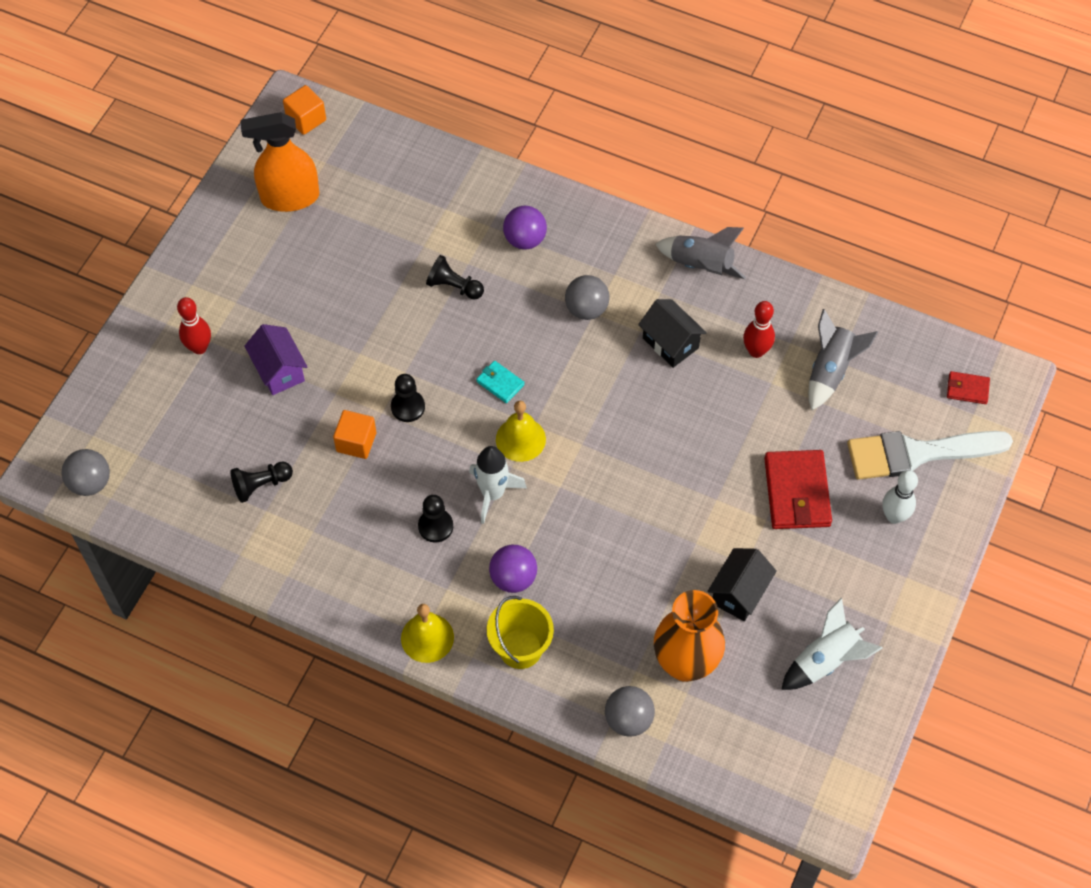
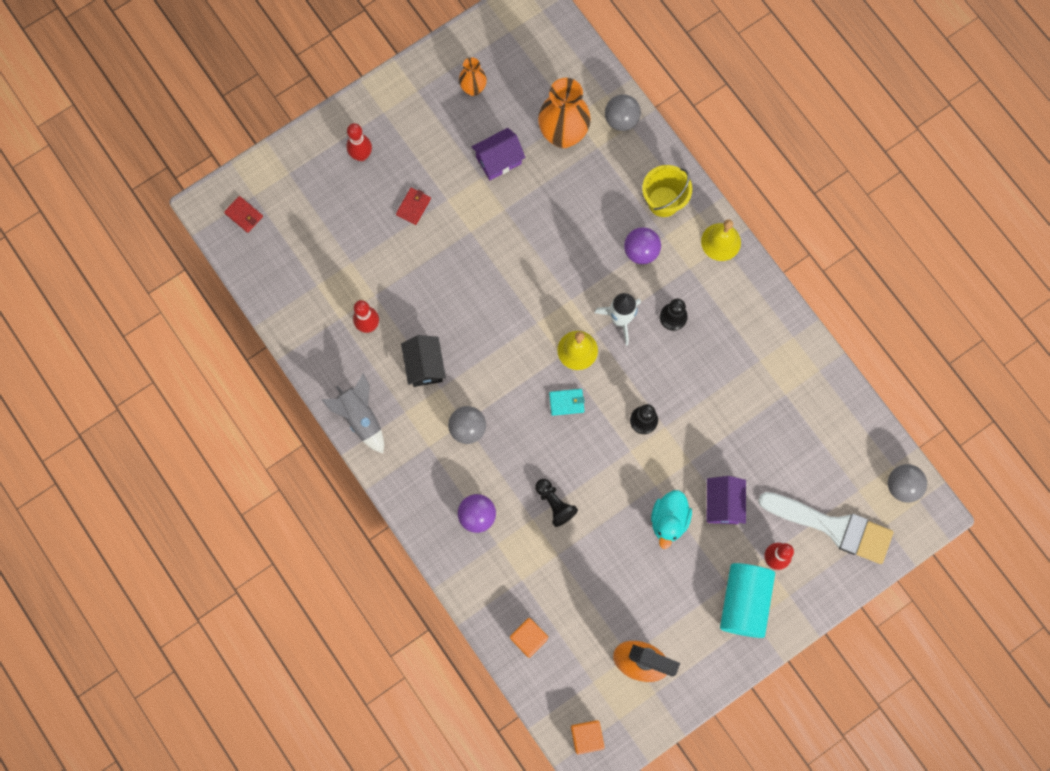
camera: 150 degrees left, 15 degrees up
black pawn [231,462,293,503] -> none
orange cube [333,410,376,459] -> orange cube moved to [510,618,548,658]
turquoise wallet [476,361,525,403] -> turquoise wallet turned 75 degrees counterclockwise [549,389,585,416]
black house [707,548,777,621] -> purple house [472,128,526,180]
red wallet [764,450,832,529] -> red wallet [396,188,431,225], size x0.51
white rocket [781,598,883,690] -> orange vase [459,57,487,96]
grey rocket [808,309,878,410] -> none
white brush [847,431,1013,480] -> white brush moved to [758,492,893,564]
white bowling pin [882,470,918,524] -> red bowling pin [347,123,372,161]
none -> turquoise duck [651,490,692,549]
none -> turquoise cylinder [720,563,775,638]

